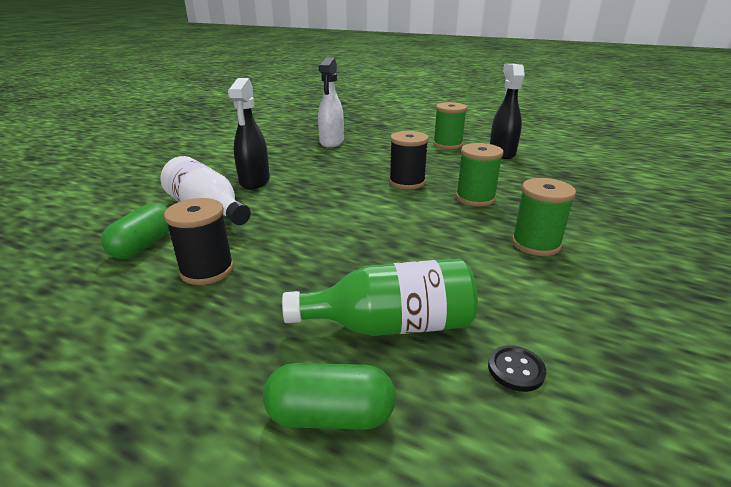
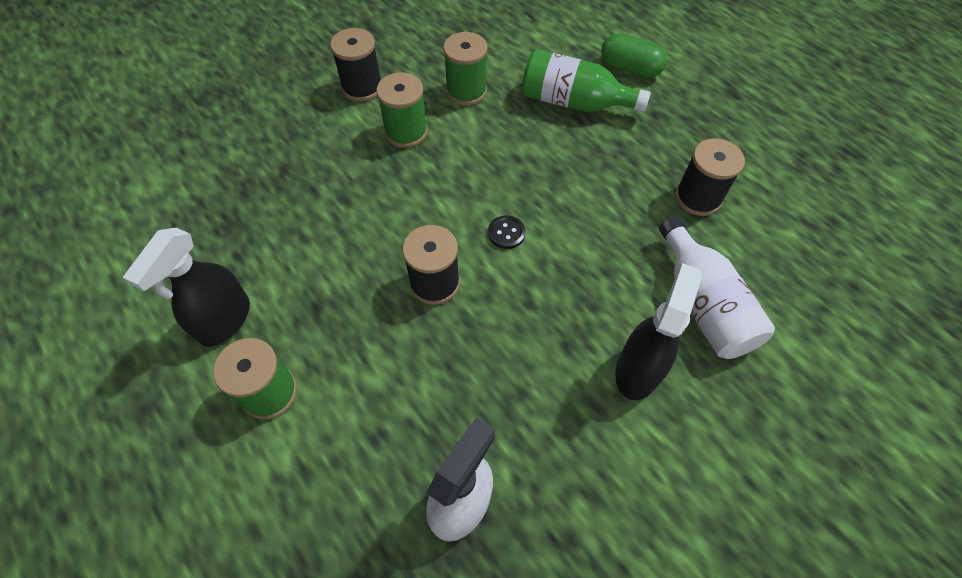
camera: 155 degrees left, 30 degrees up
green capsule [101,203,170,259] -> none
green spool [456,143,504,207] -> green spool moved to [443,32,488,105]
black button [488,345,546,392] -> black button moved to [488,215,526,249]
none -> black spool [330,28,381,102]

